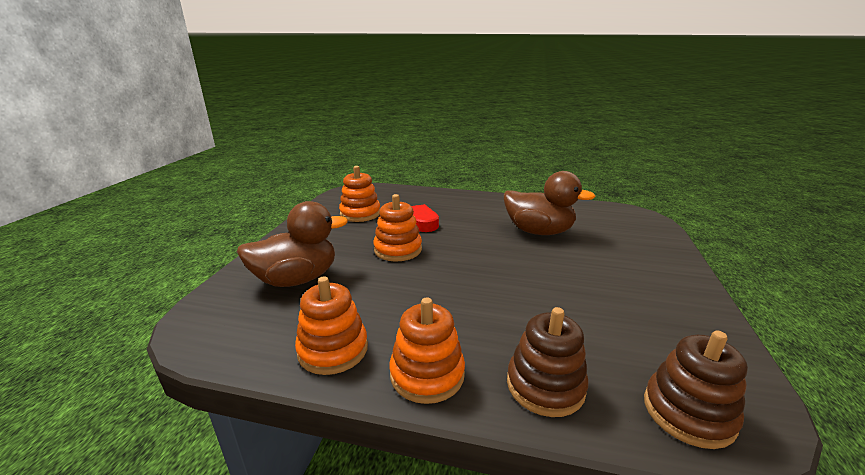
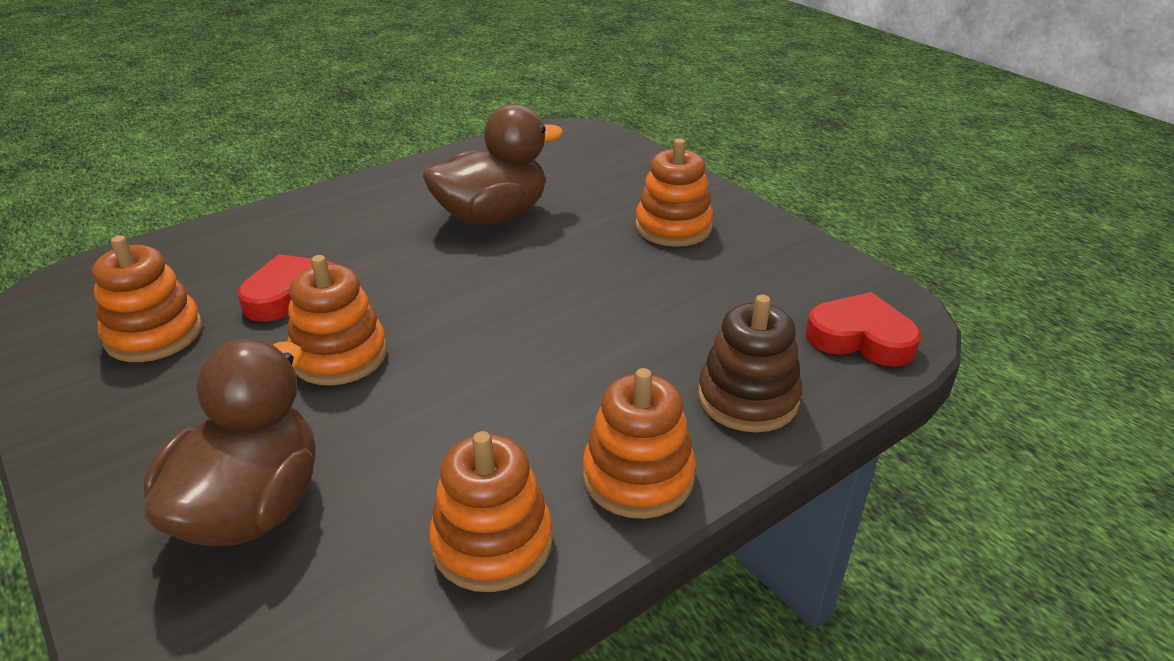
camera: 50 degrees left, 10 degrees up
brown stacking toy [644,331,748,449] -> red heart [806,292,921,367]
none -> orange stacking toy [635,138,714,247]

